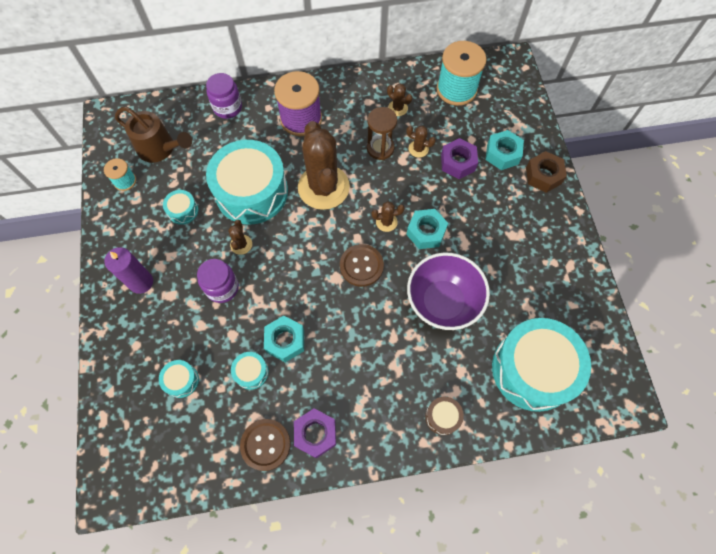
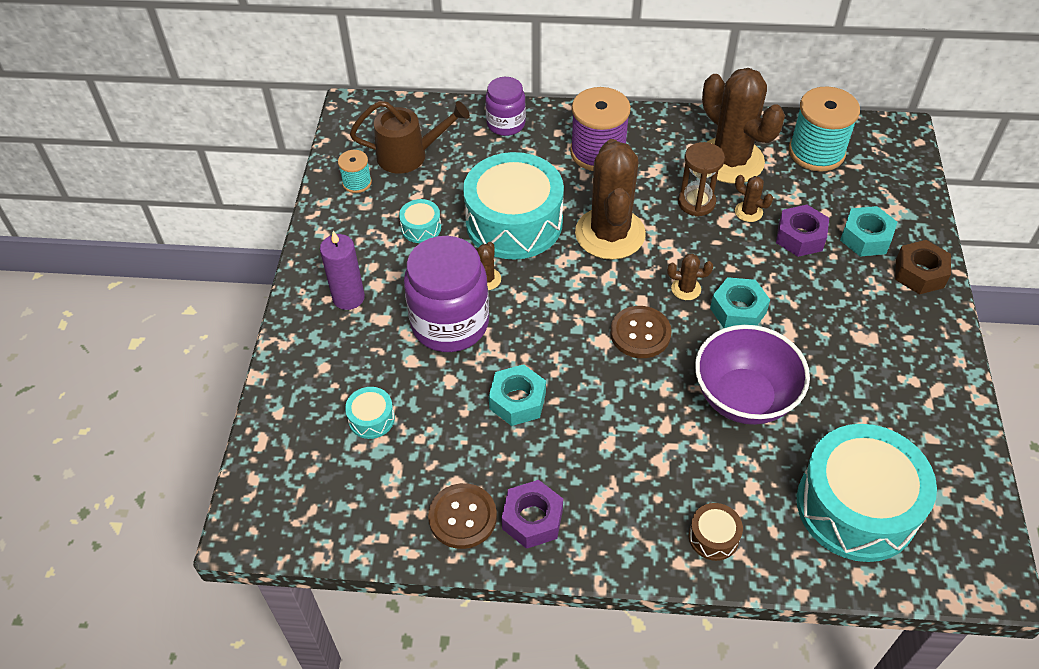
camera: 15 degrees right, 15 degrees down
brown watering can [115,107,192,163] -> brown watering can turned 45 degrees counterclockwise [350,101,470,174]
purple jar [197,259,239,303] -> purple jar [404,236,489,352], size x1.73
turquoise drum [231,352,269,390] -> none
brown cactus [387,84,412,116] -> brown cactus [702,68,785,184], size x2.46

